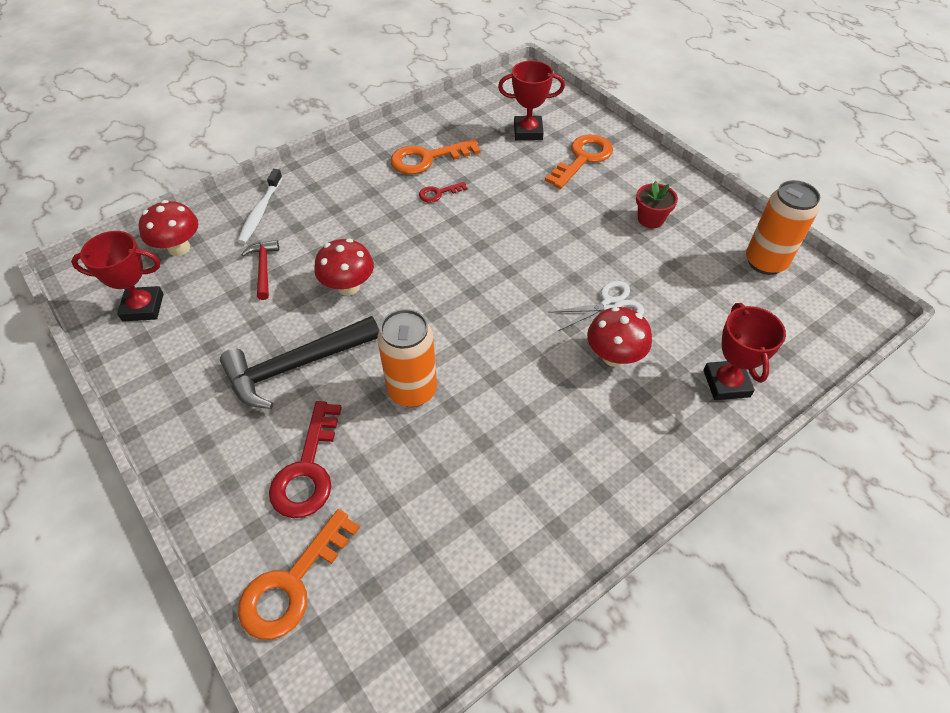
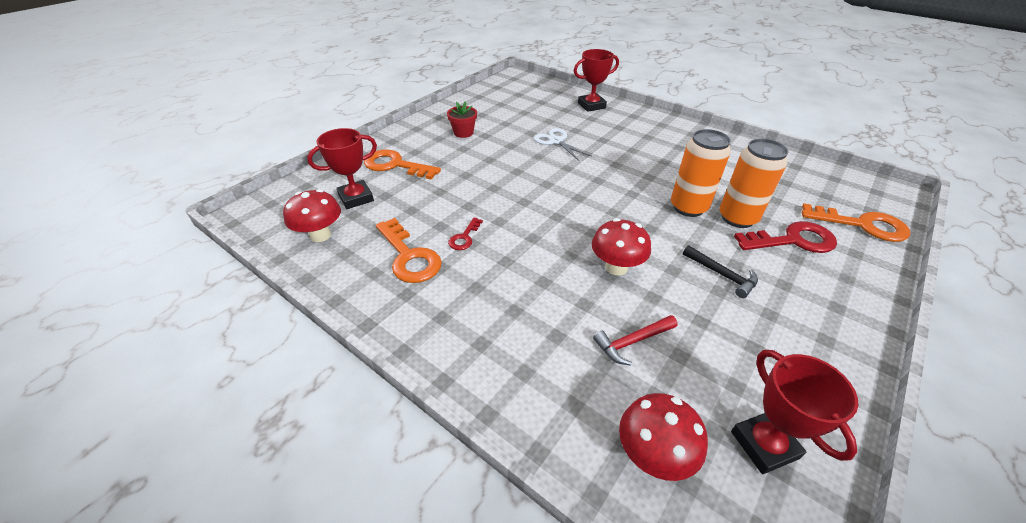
camera: 105 degrees left, 10 degrees down
black hammer [220,316,379,409] -> black hammer [683,245,758,298], size x0.53
white toothbrush [237,169,283,244] -> none
red key [419,182,467,203] -> red key turned 60 degrees clockwise [448,218,483,250]
red trophy [498,60,565,141] -> red trophy turned 75 degrees clockwise [307,128,377,209]
red mushroom [587,307,652,367] -> red mushroom moved to [283,189,341,242]
orange can [746,180,820,275] -> orange can moved to [720,139,789,228]

